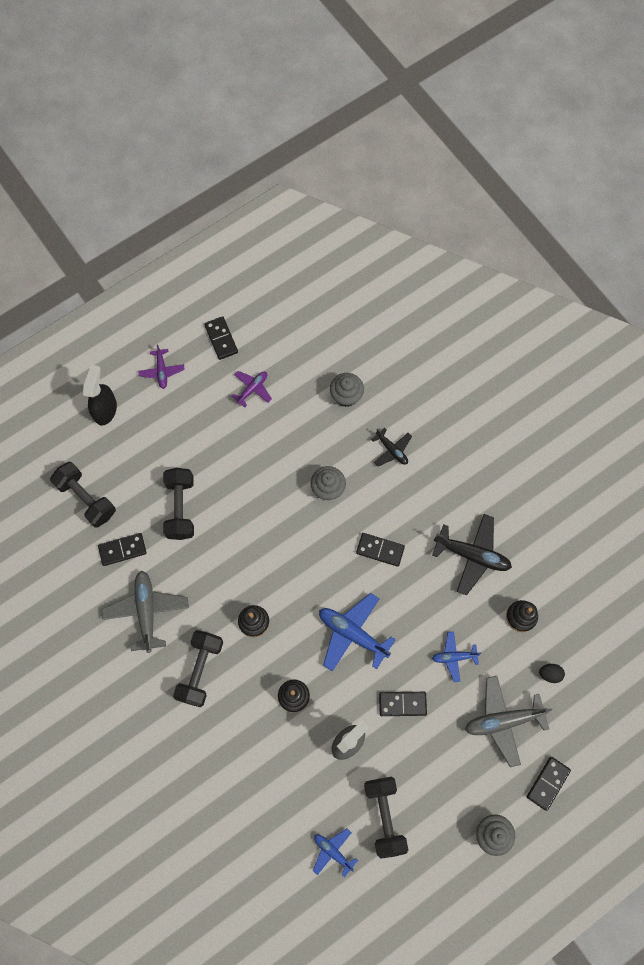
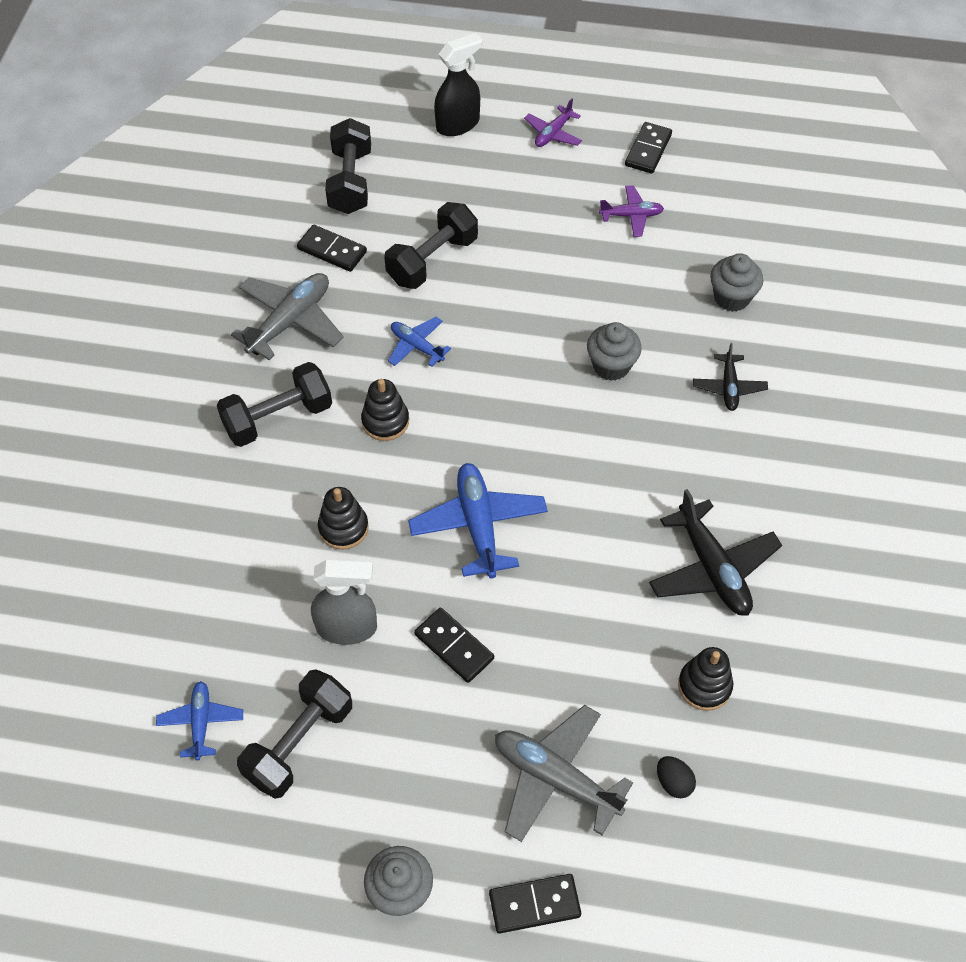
camera: 45 degrees right, 15 degrees down
black domino [356,533,405,567] -> none
blue plane [432,632,481,682] -> blue plane moved to [388,317,451,367]

